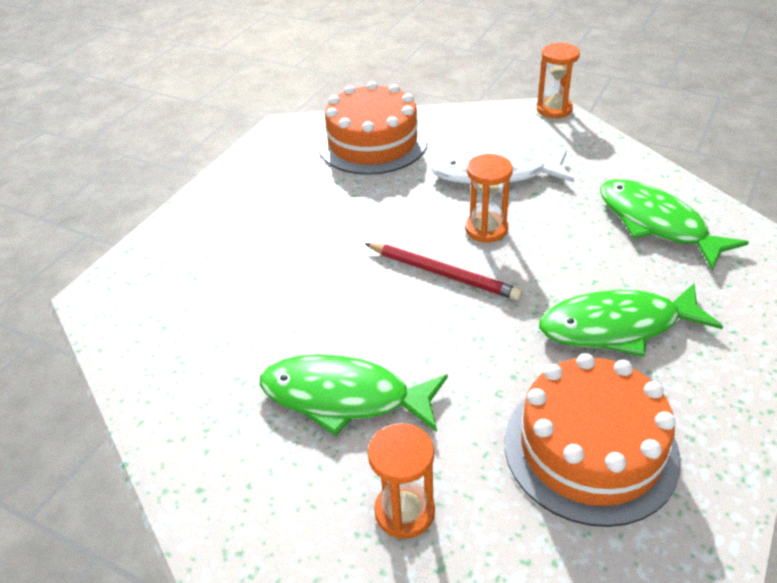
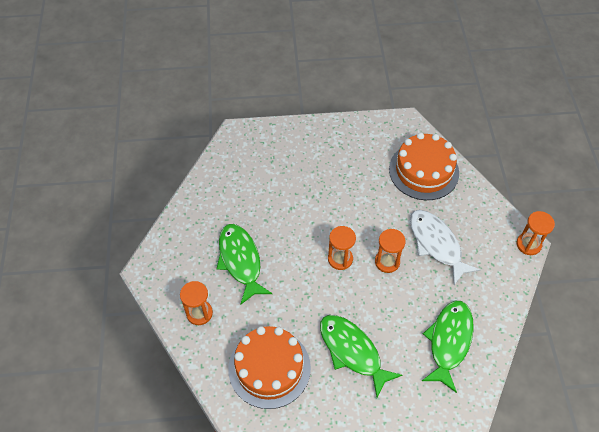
camera: 55 degrees right, 15 degrees up
red pencil [364,243,522,300] -> orange hourglass [328,226,356,270]

